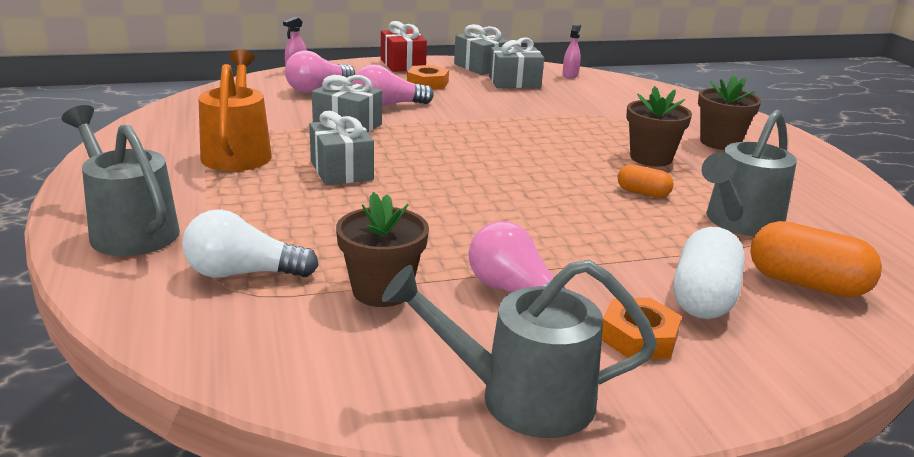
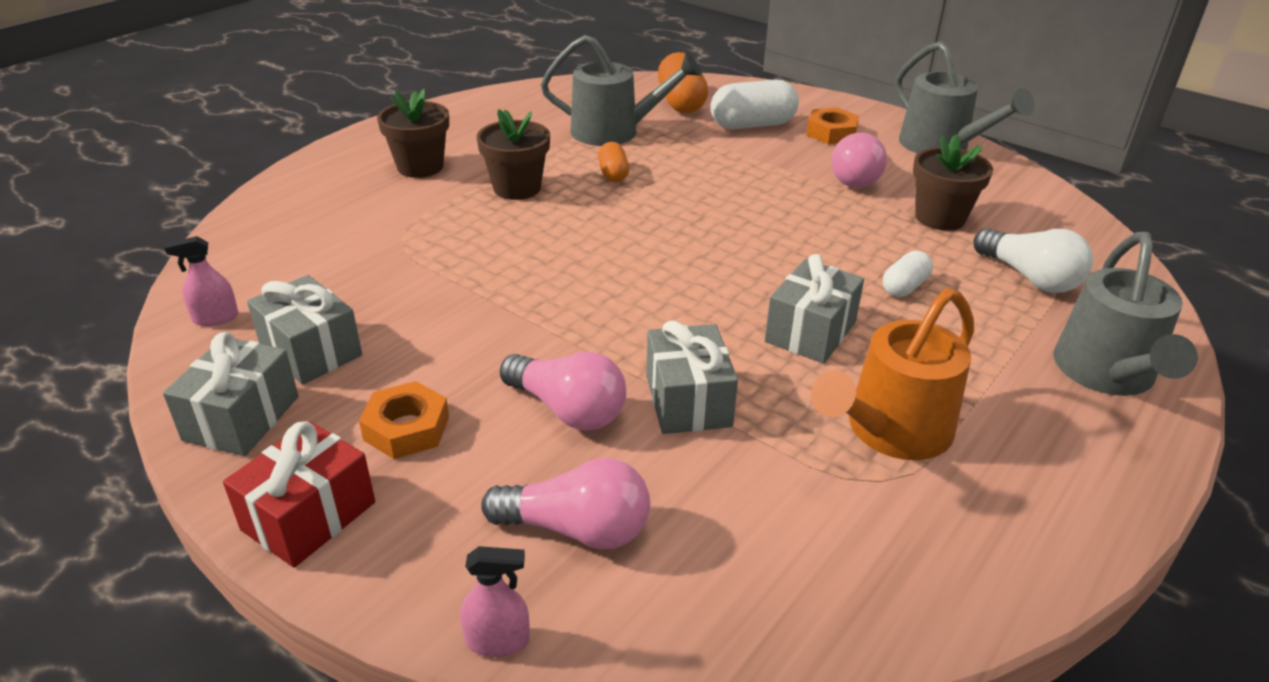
camera: 125 degrees left, 10 degrees up
none -> white capsule [883,250,933,297]

